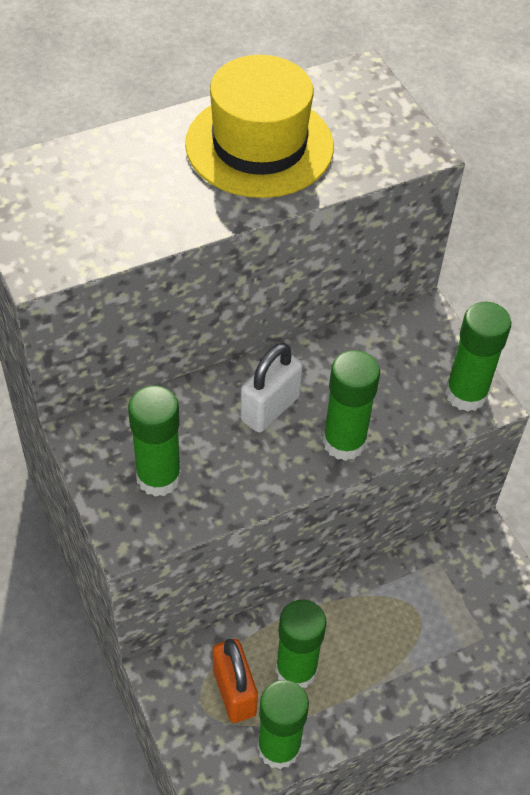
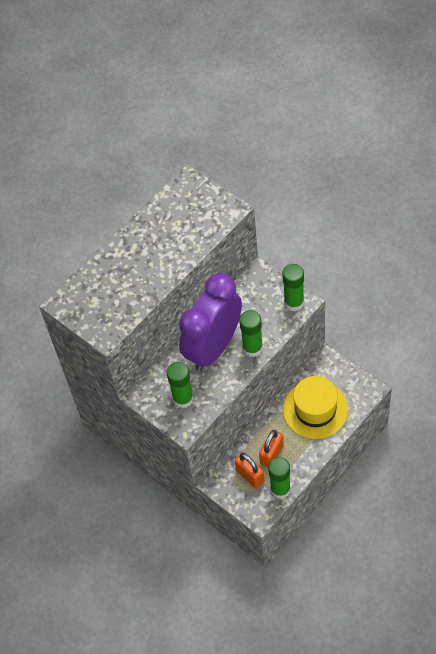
camera: 15 degrees left, 5 degrees up
yellow hat [185,55,334,198] -> yellow hat moved to [283,376,348,439]
white padlock [240,343,303,433] -> purple clock [179,273,242,371]
green glue stick [276,599,326,688] -> orange padlock [259,430,284,468]

